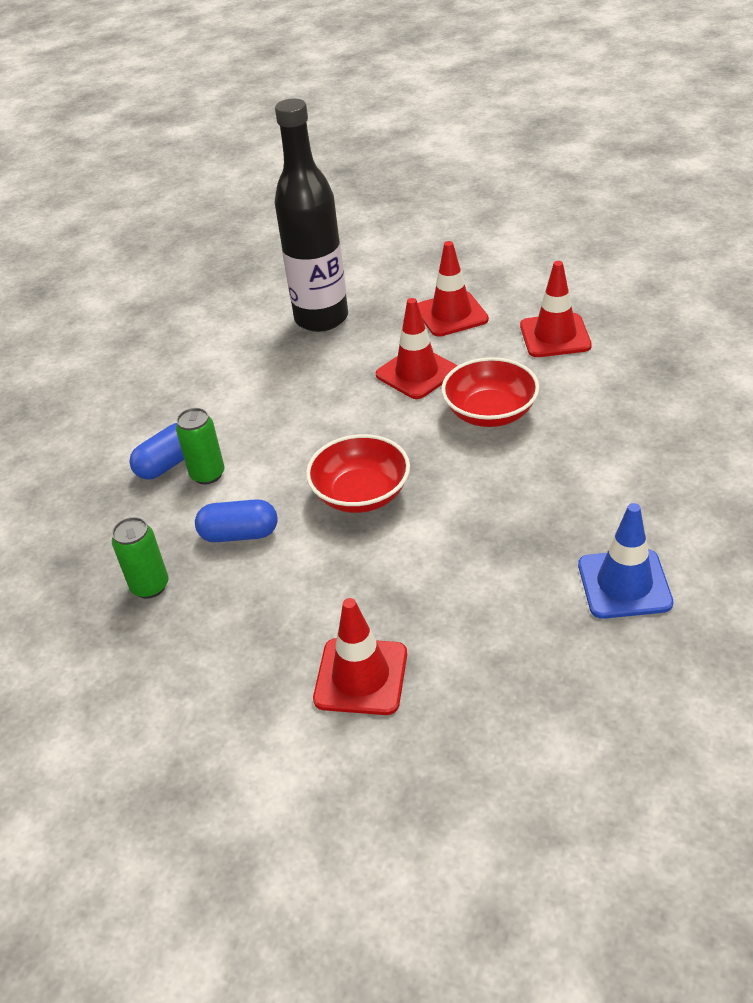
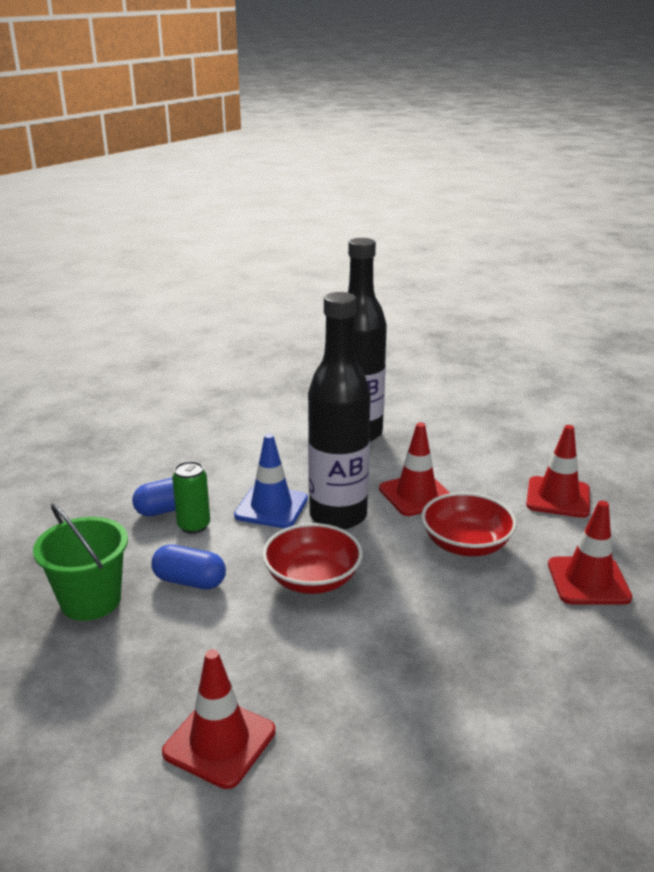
camera: 15 degrees right, 15 degrees down
green can [112,517,169,599] -> green bucket [33,504,128,621]
red traffic cone [418,241,489,337] -> red traffic cone moved to [548,501,632,604]
blue traffic cone [578,503,673,619] -> blue traffic cone moved to [234,434,308,528]
none -> black bottle [308,292,371,530]

